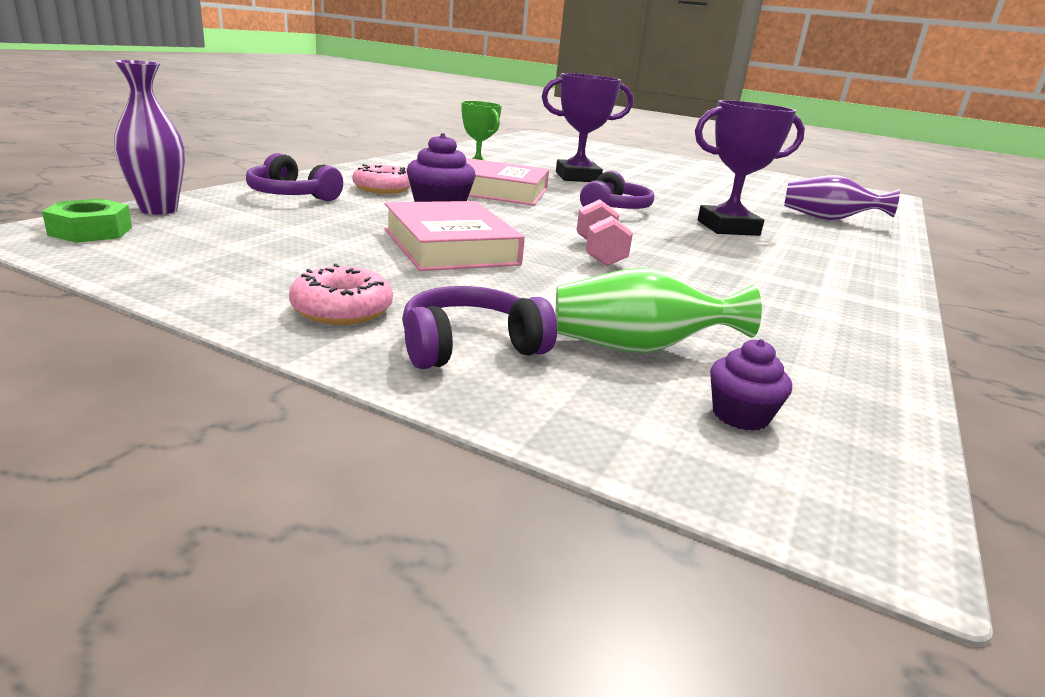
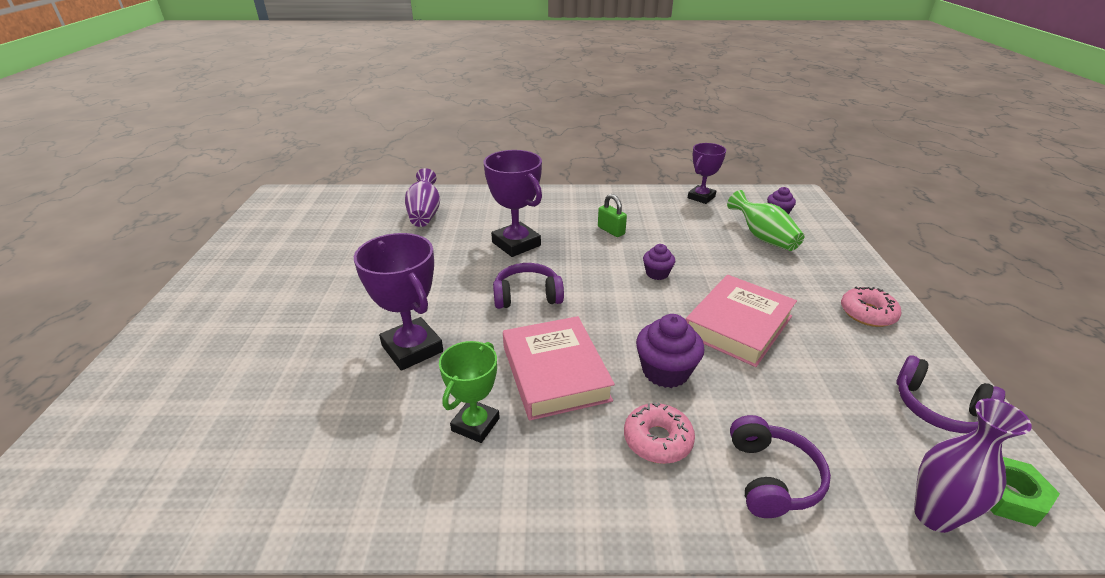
camera: 115 degrees left, 10 degrees up
purple headphones [402,286,557,369] -> purple headphones moved to [897,355,1005,433]
pink dumbbell [576,199,633,266] -> purple cupcake [643,244,675,280]
none -> green padlock [598,194,627,237]
none -> purple trophy [688,143,726,204]

